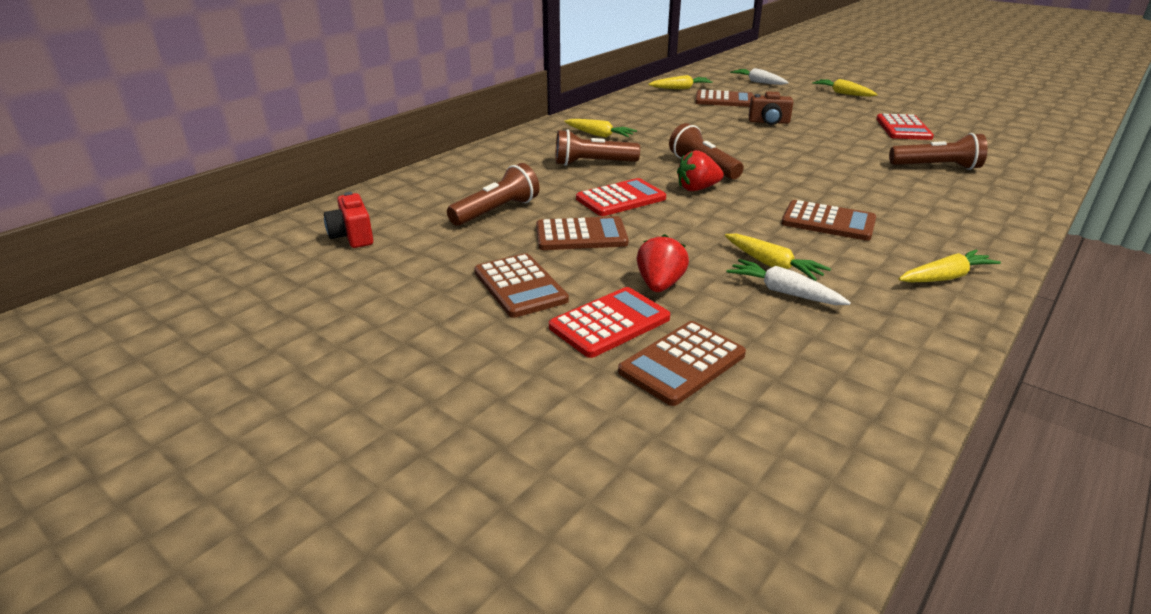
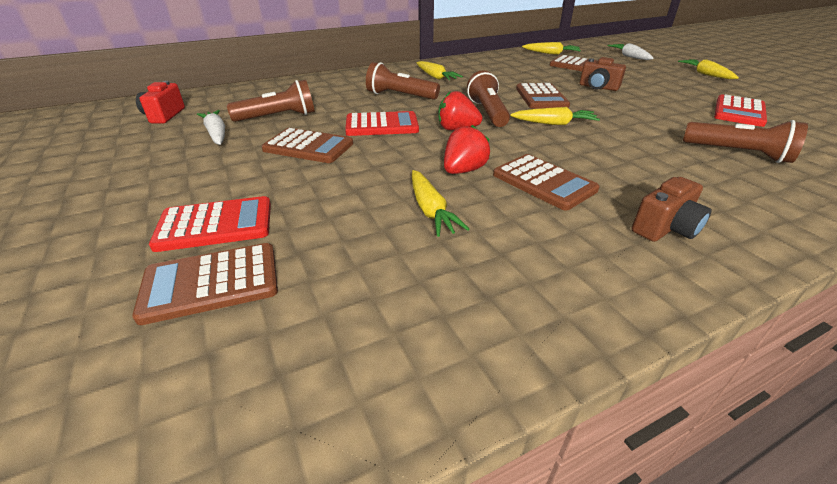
camera: 25 degrees right, 5 degrees up
brown calculator [474,253,569,318] -> brown calculator moved to [516,83,570,109]
red strawberry [637,234,689,292] -> red strawberry moved to [444,125,490,174]
white carrot [726,259,851,305] -> white carrot moved to [197,110,225,145]
yellow carrot [899,250,1001,282] -> yellow carrot moved to [510,107,600,125]
none -> brown camera [632,177,711,242]

